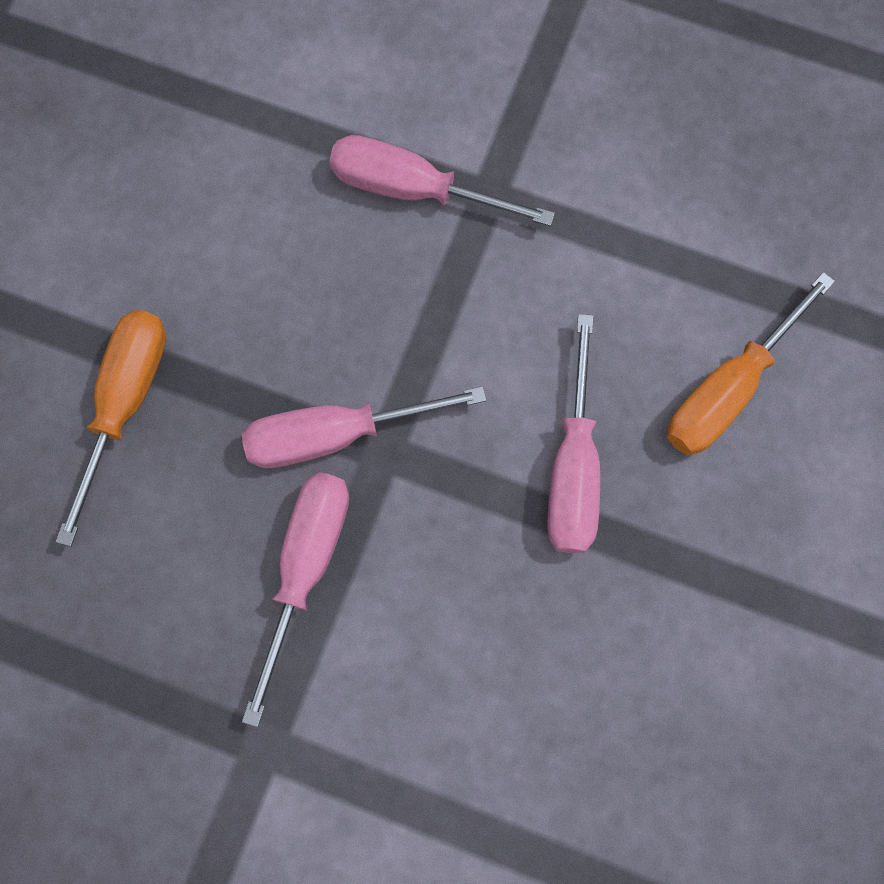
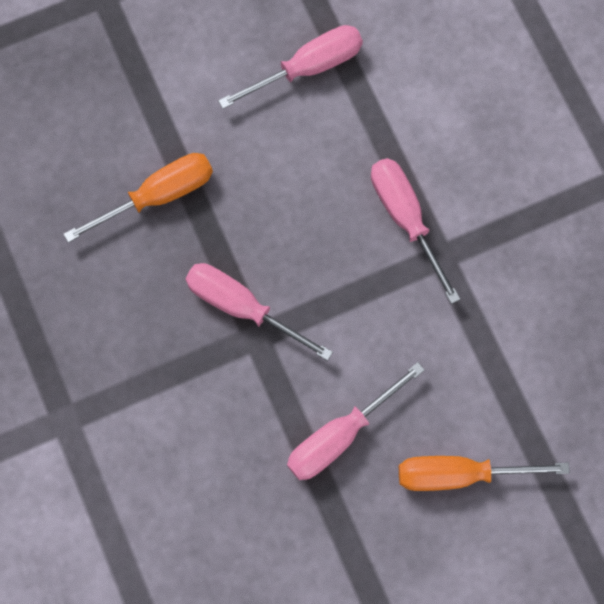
camera: 45 degrees right, 0 degrees up
pink screwdriver [242,472,349,727] -> pink screwdriver moved to [218,25,363,109]

